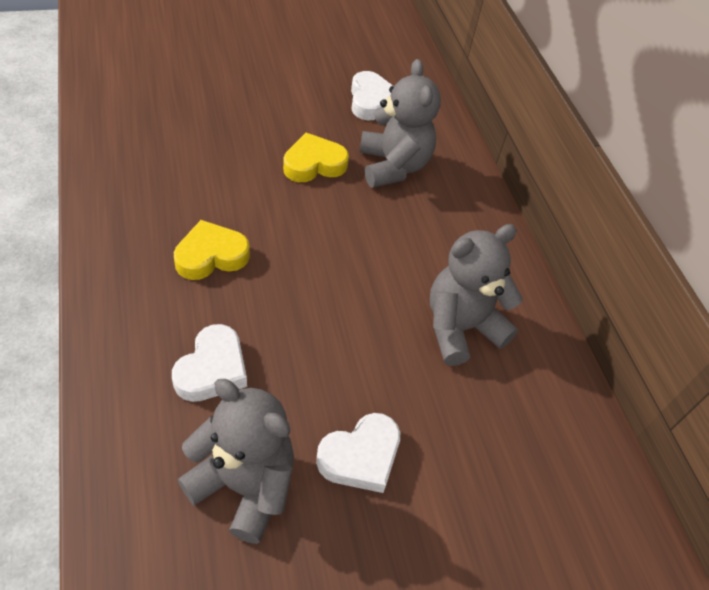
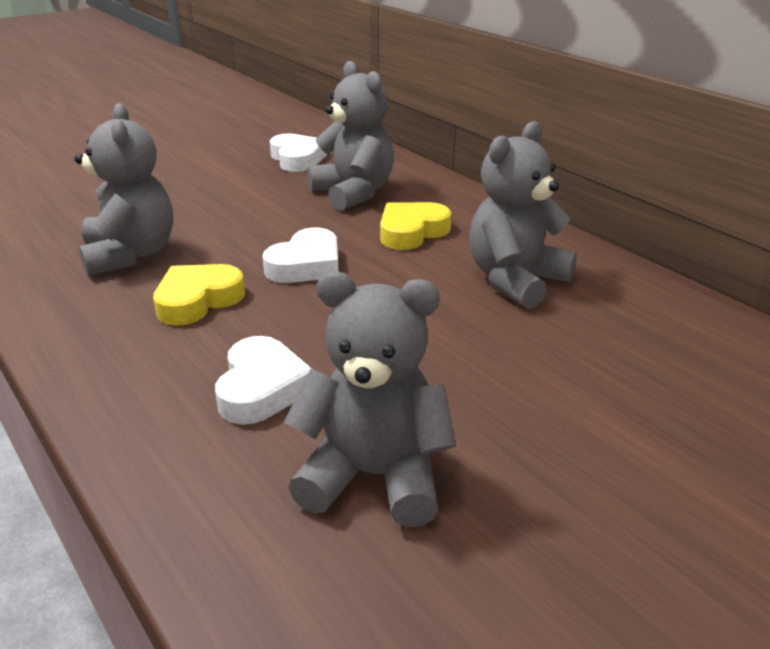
camera: 15 degrees left, 20 degrees down
yellow heart [283,133,349,182] -> yellow heart moved to [380,202,451,250]
white heart [316,413,400,493] -> white heart moved to [263,227,339,283]
none -> grey teddy bear [74,103,173,276]

